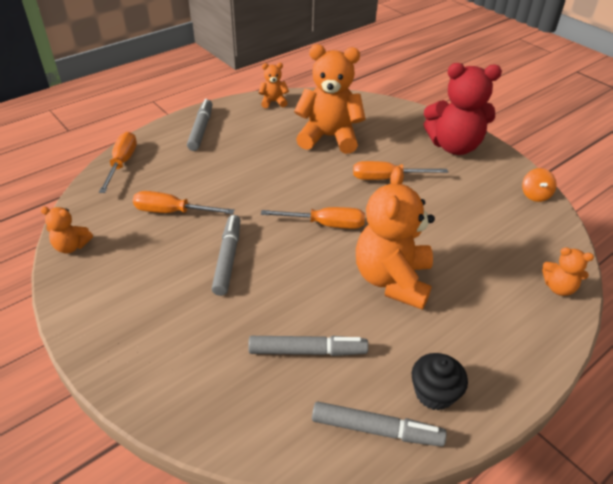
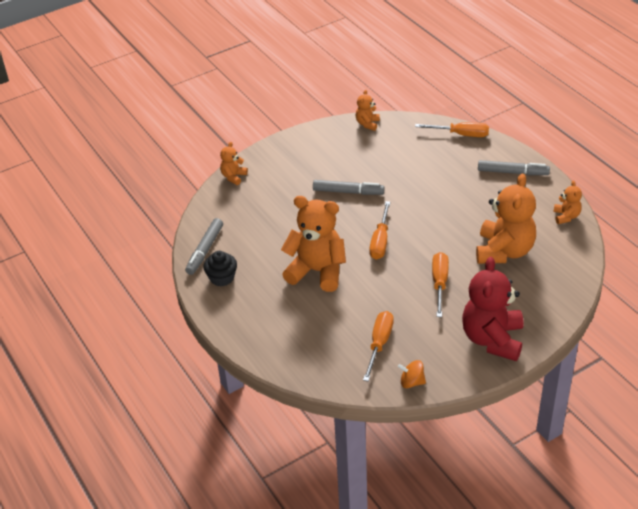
camera: 100 degrees right, 0 degrees up
orange screwdriver [133,191,235,214] -> orange screwdriver moved to [363,311,394,381]
grey marker [248,336,368,356] -> none
orange teddy bear [542,247,594,296] -> orange teddy bear moved to [220,142,248,185]

